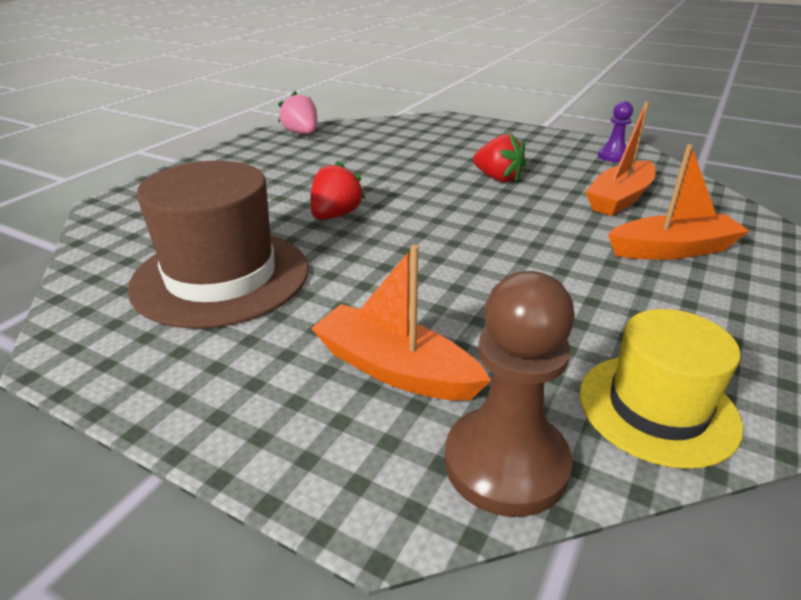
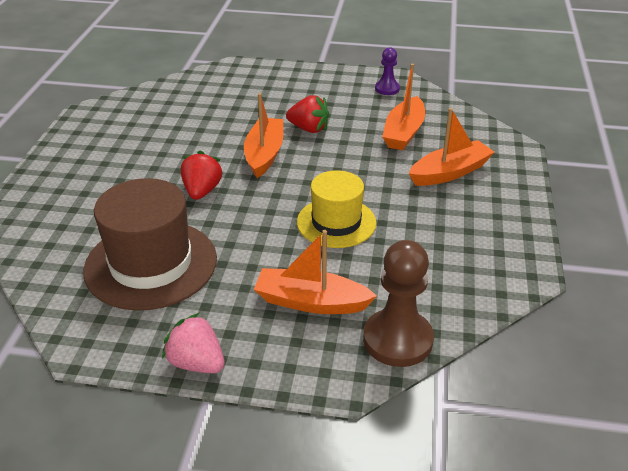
camera: 20 degrees left, 5 degrees up
pink strawberry [278,91,317,134] -> pink strawberry moved to [162,313,225,373]
yellow hat [580,309,743,469] -> yellow hat moved to [297,170,377,248]
none -> orange boat [244,93,283,178]

